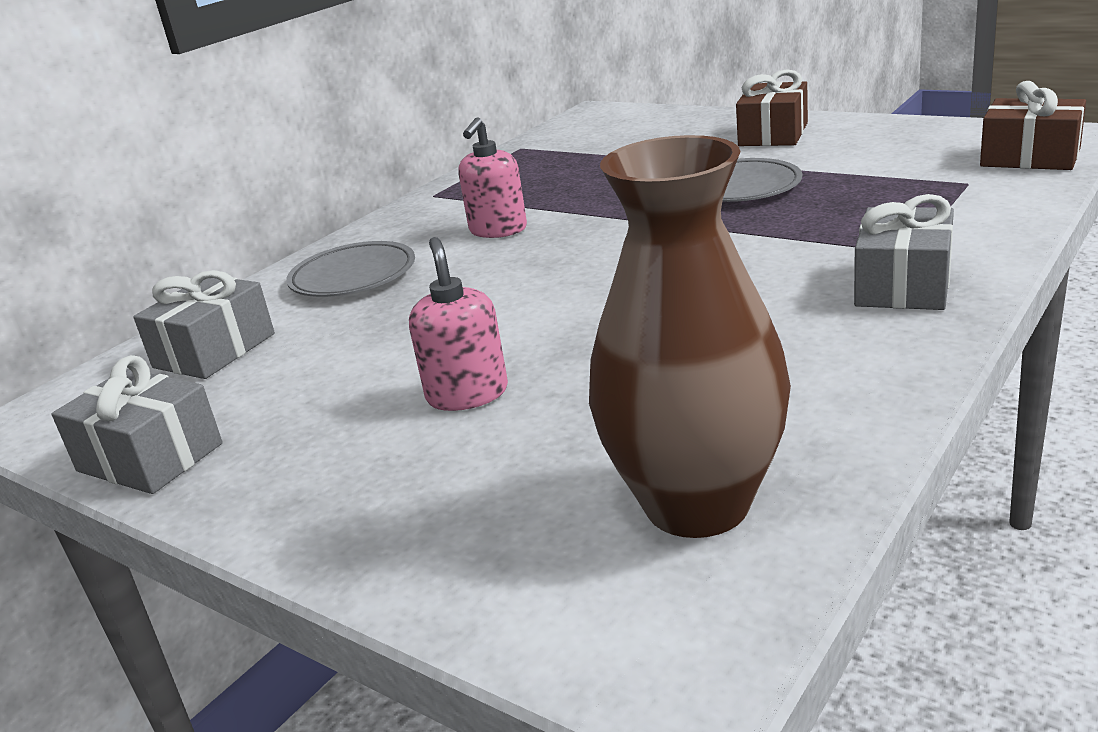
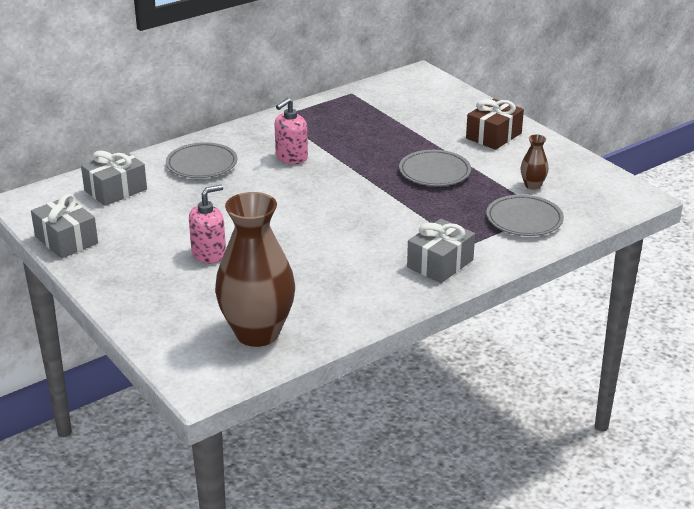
camera: 15 degrees right, 5 degrees up
pink soap dispenser [409,237,508,411] -> pink soap dispenser turned 45 degrees clockwise [189,185,226,263]
brown gift [980,81,1086,170] -> none
none -> grey plate [486,195,564,236]
none -> brown vase [521,135,549,190]

